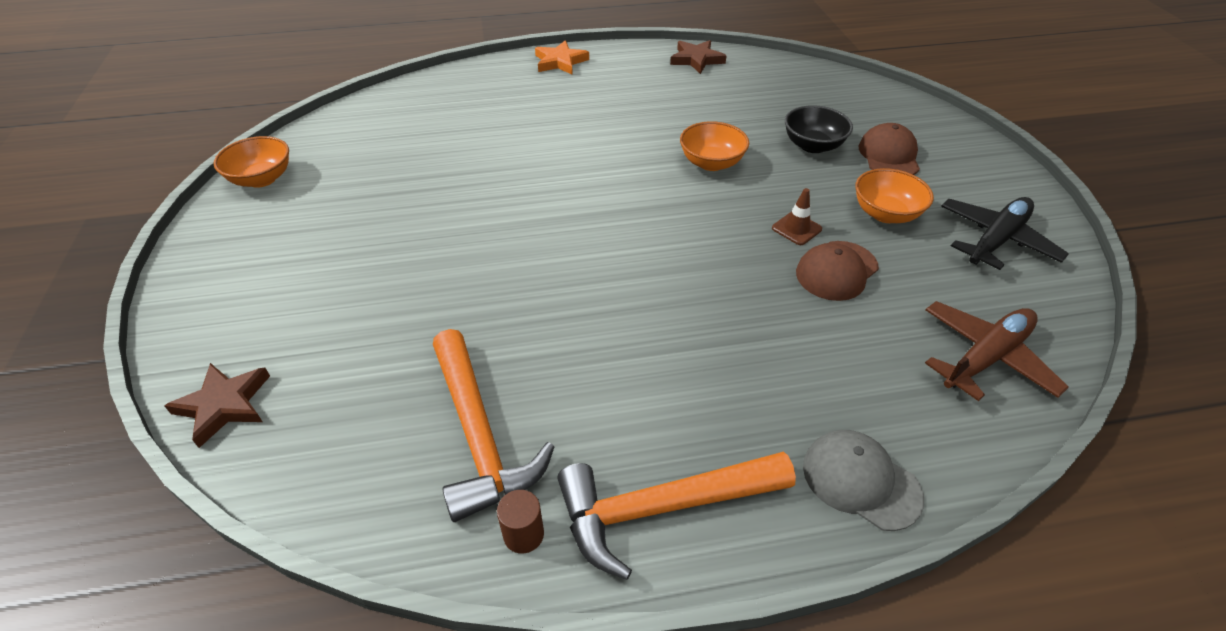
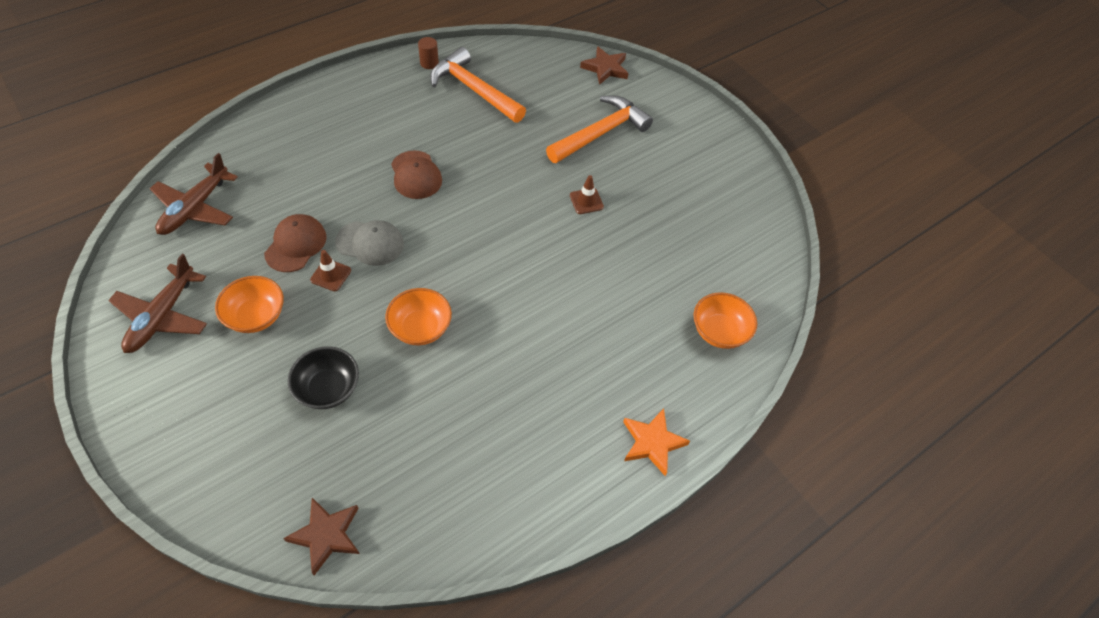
camera: 150 degrees right, 10 degrees up
orange bowl [214,136,289,188] -> orange bowl moved to [694,292,757,349]
orange hammer [557,452,796,580] -> orange hammer moved to [546,95,653,163]
brown star [670,40,726,74] -> brown star moved to [283,498,360,575]
grey cap [803,430,924,531] -> grey cap moved to [335,220,404,266]
brown cap [859,123,920,175] -> brown cap moved to [391,151,442,199]
black plane [941,197,1069,270] -> brown plane [108,254,207,353]
none -> brown traffic cone [570,175,604,214]

